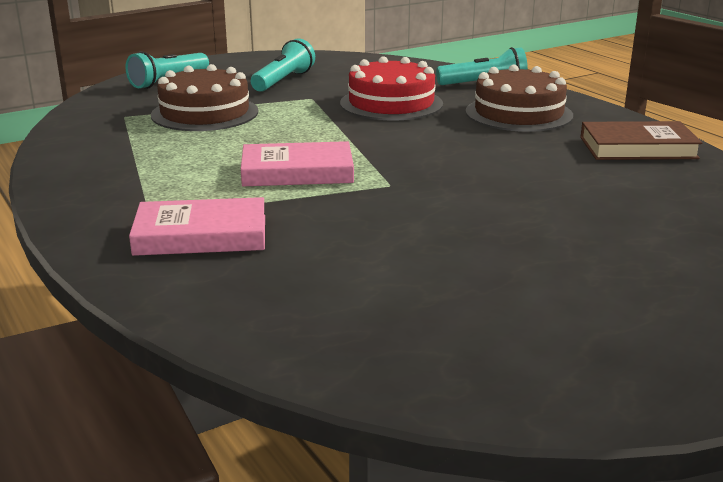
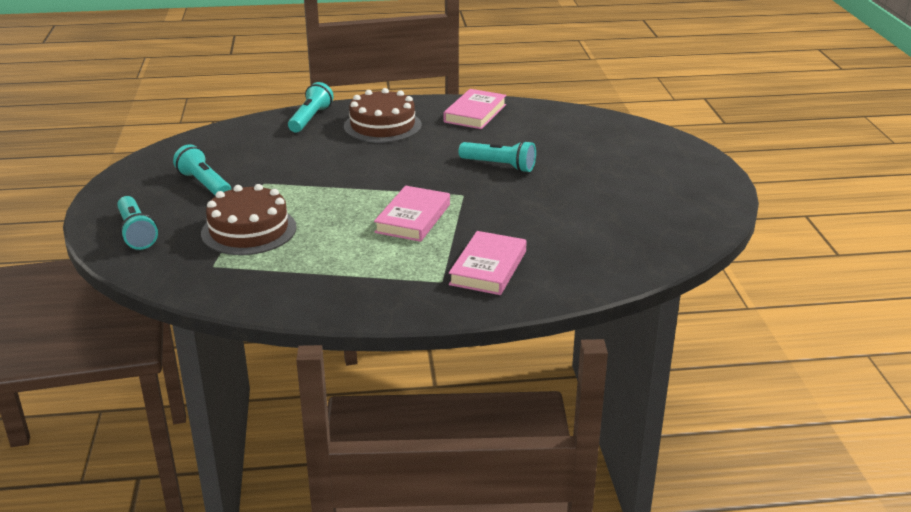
camera: 65 degrees left, 5 degrees up
red cake [340,56,443,120] -> none
brown book [580,121,702,160] -> pink book [443,89,507,129]
none -> turquoise flashlight [459,140,536,172]

